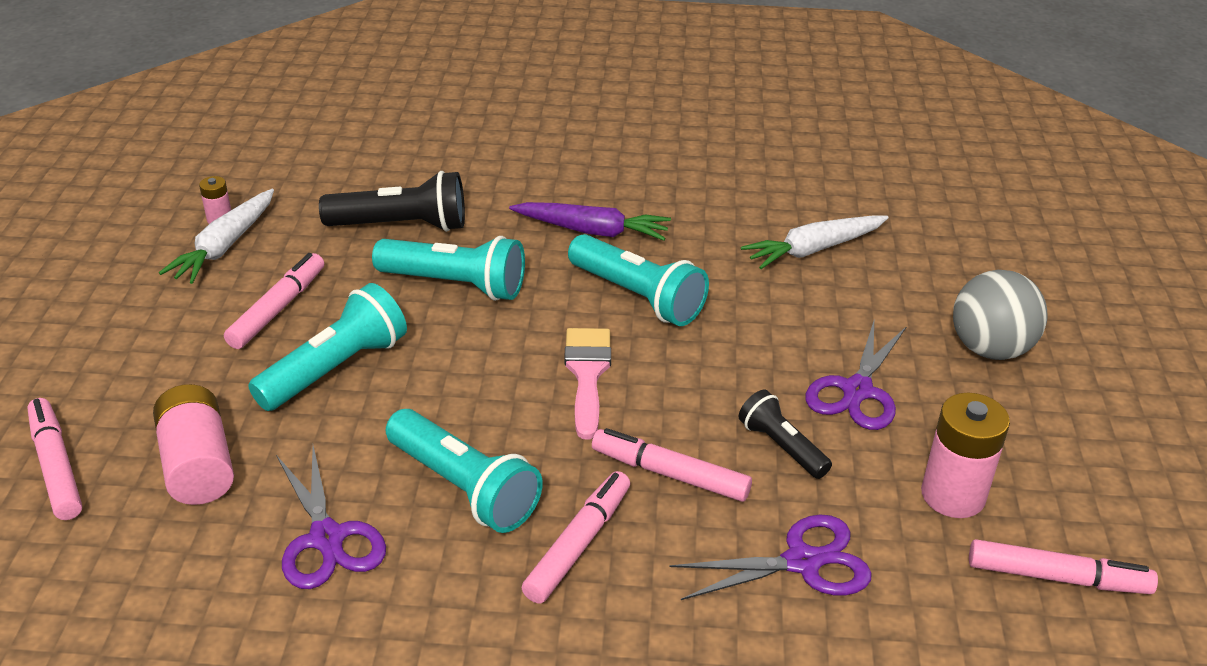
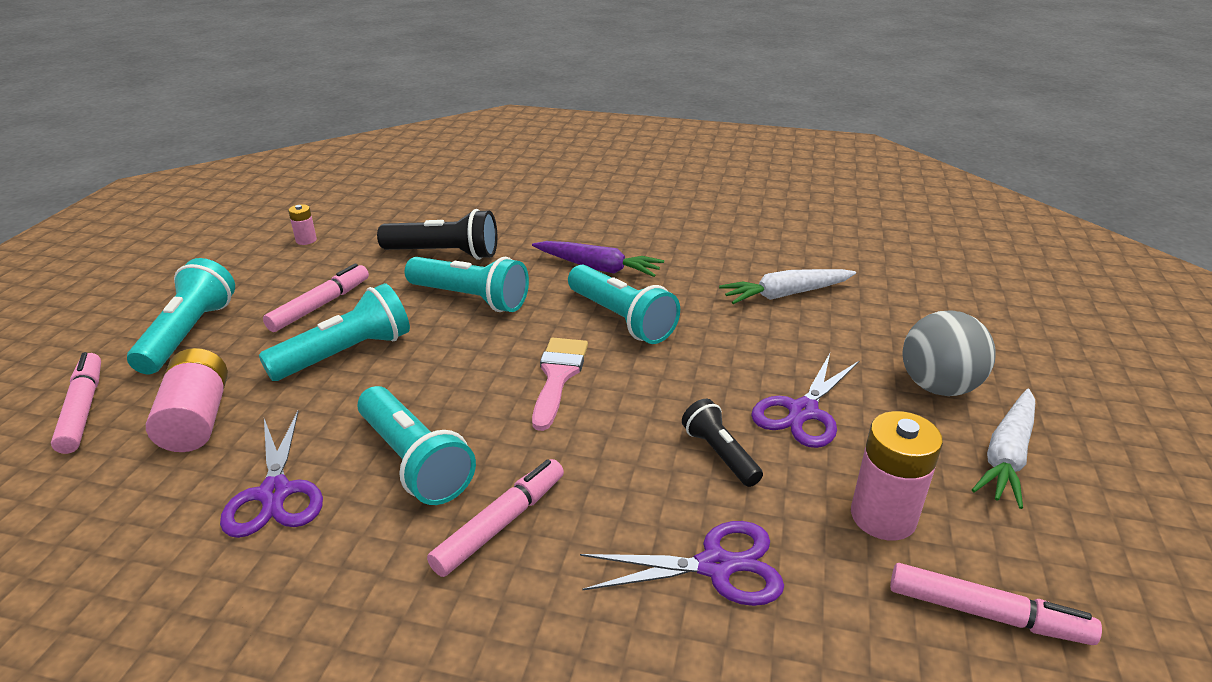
camera: 10 degrees right, 5 degrees down
white carrot [159,189,274,284] -> white carrot moved to [972,389,1035,509]
pink marker [592,428,752,502] -> none
none -> turquoise flashlight [127,258,235,374]

